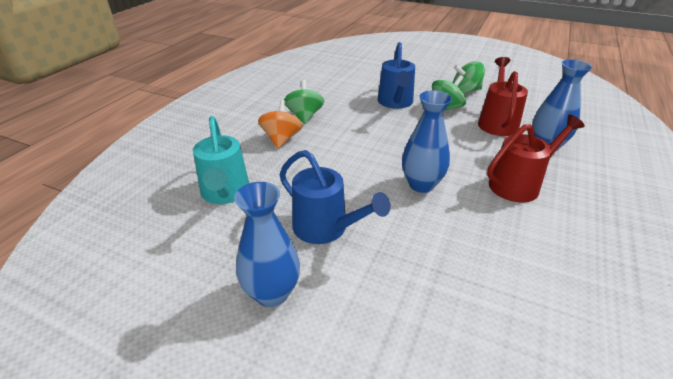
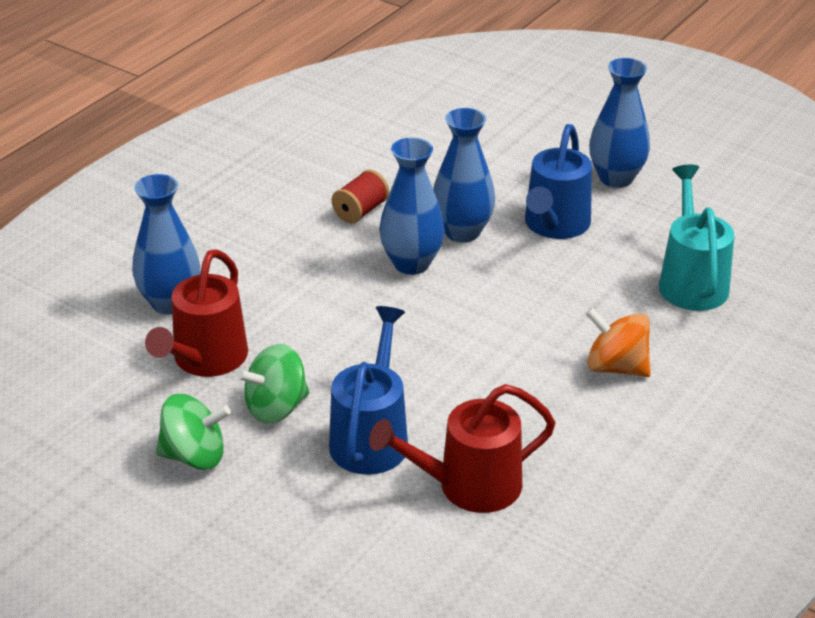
camera: 170 degrees left, 0 degrees up
orange spinning top [258,100,303,149] -> orange spinning top turned 105 degrees clockwise [586,308,651,377]
blue watering can [280,150,391,244] -> blue watering can turned 120 degrees counterclockwise [525,124,592,239]
green spinning top [284,80,324,124] -> none
red watering can [487,114,585,203] -> red watering can moved to [369,384,556,513]
none -> red spool [332,170,389,223]
none -> blue vase [433,108,495,243]

